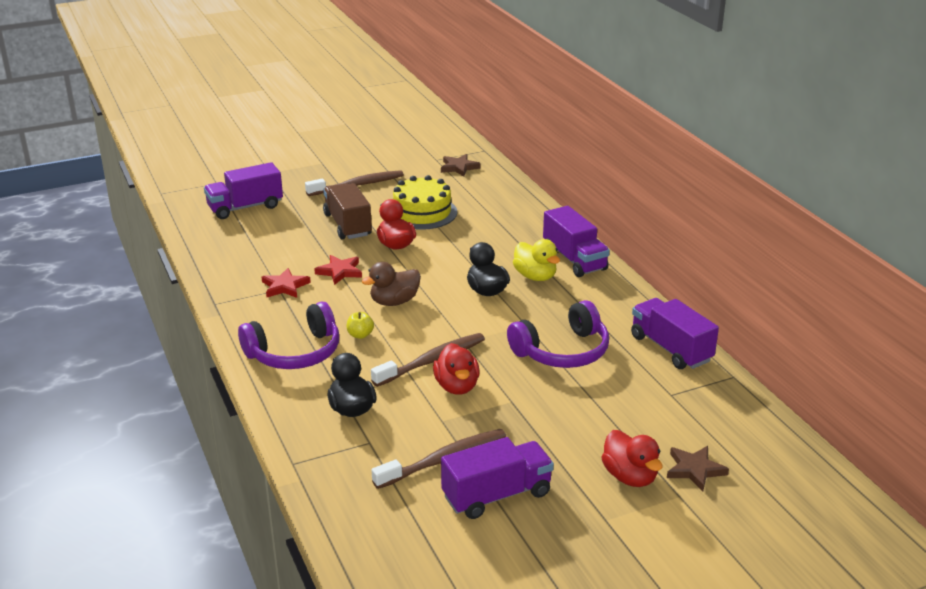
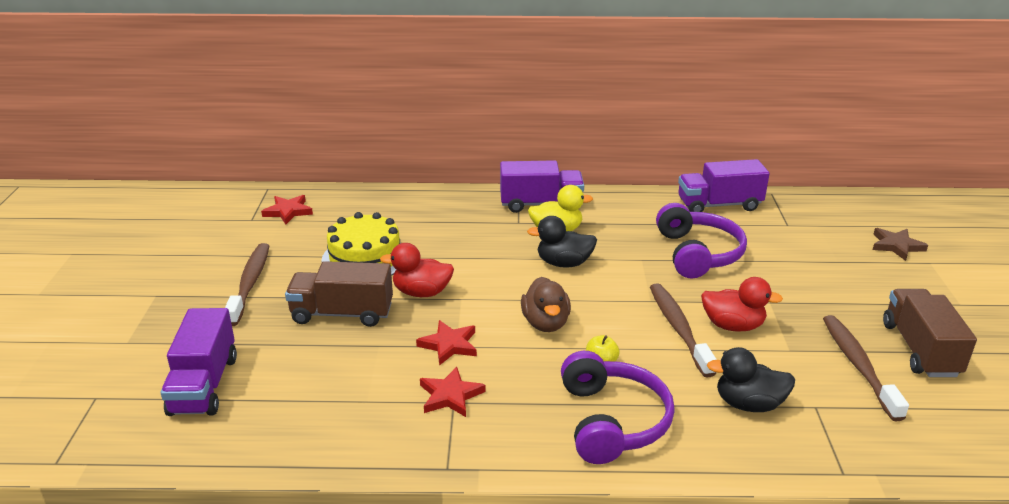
camera: 65 degrees left, 0 degrees up
brown star [441,154,481,177] -> red star [261,195,313,224]
purple truck [441,437,554,519] -> brown truck [883,289,977,377]
red duck [601,430,662,487] -> none

